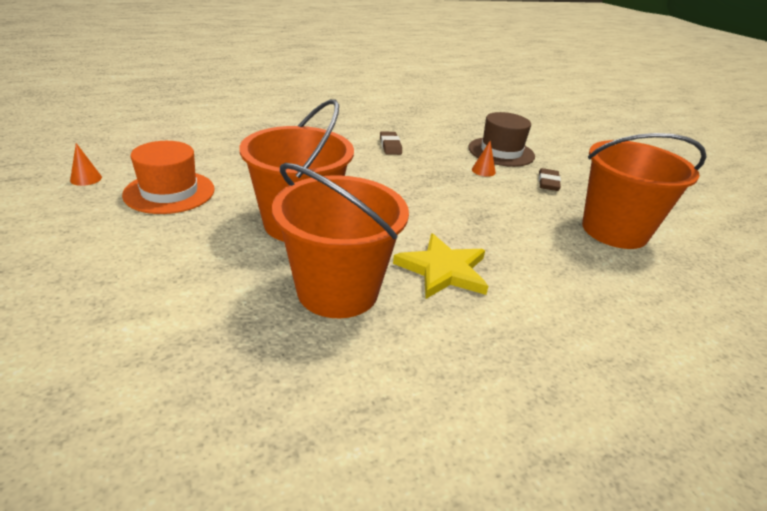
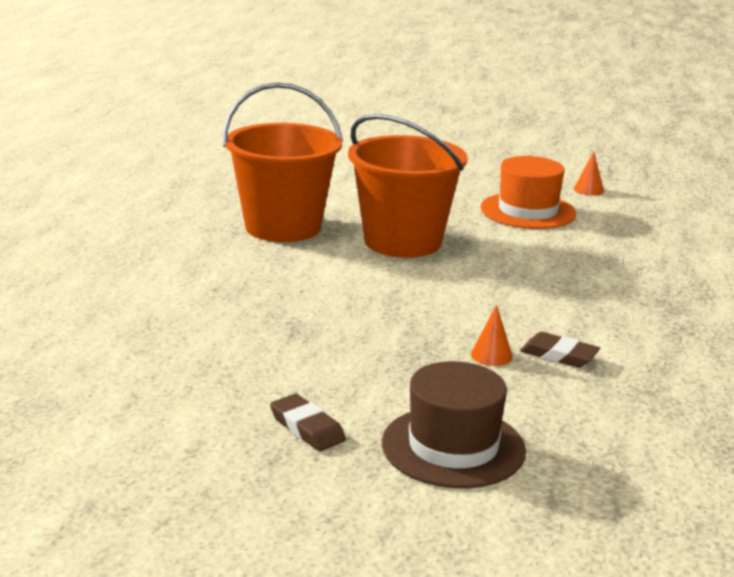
camera: 130 degrees right, 10 degrees down
yellow star [393,233,488,299] -> none
orange cone [472,141,496,177] -> orange cone moved to [471,305,513,366]
orange bucket [582,133,706,249] -> none

